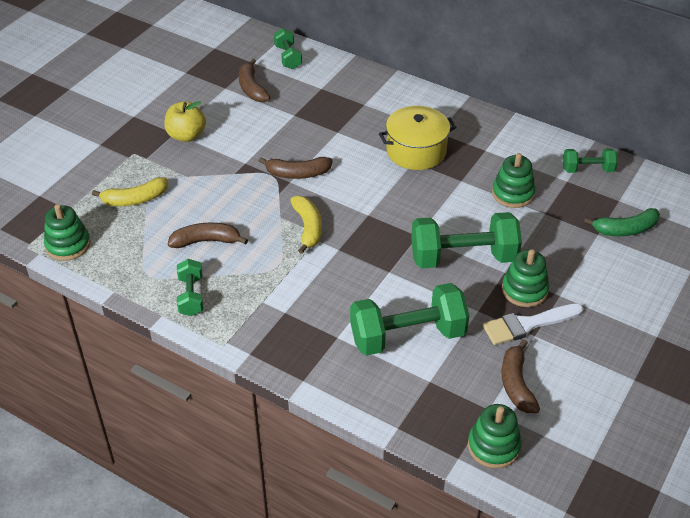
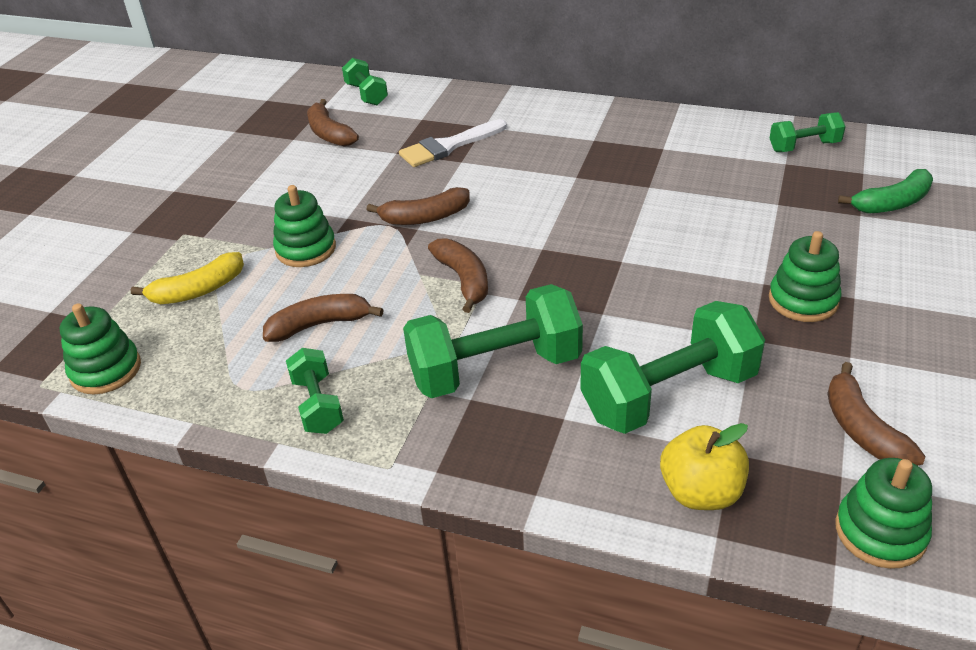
camera: 10 degrees left, 5 degrees down
yellow apple [164,101,206,142] -> yellow apple moved to [660,423,749,510]
yellow banana [290,196,322,254] -> brown banana [428,238,488,313]
yellow pot [379,106,457,170] -> none
green dumbbell [411,212,522,269] -> green dumbbell moved to [403,284,583,398]
white brush [483,303,583,345] -> white brush moved to [399,119,507,167]
green stacking toy [492,153,535,208] -> green stacking toy moved to [273,185,336,267]

